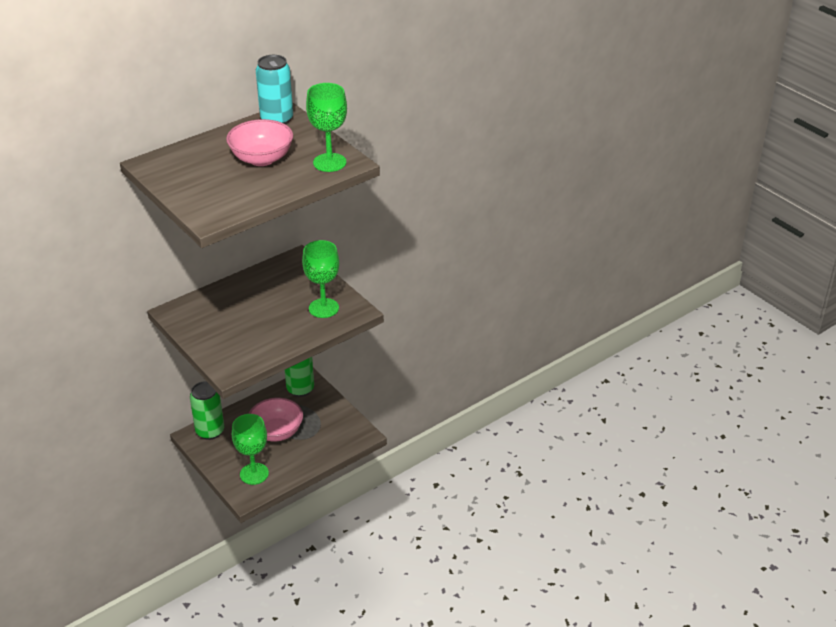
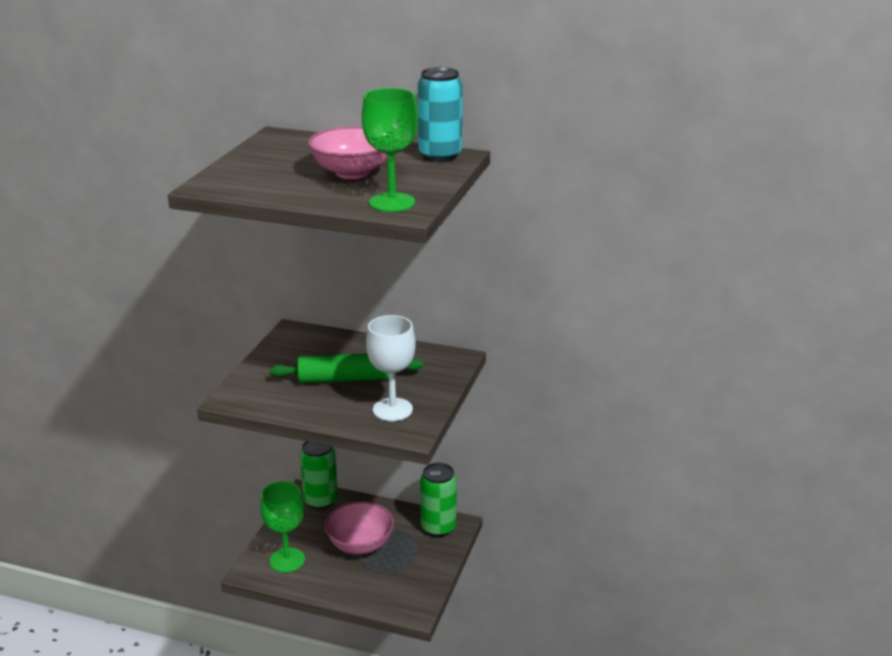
camera: 55 degrees right, 10 degrees down
green goblet [302,240,339,318] -> white goblet [366,315,416,421]
none -> green rolling pin [269,353,423,383]

